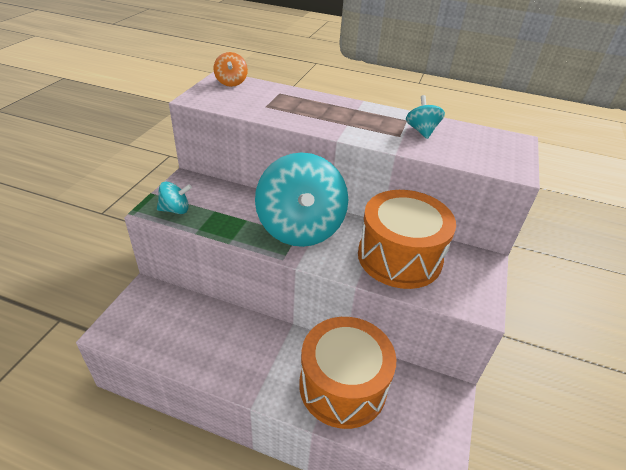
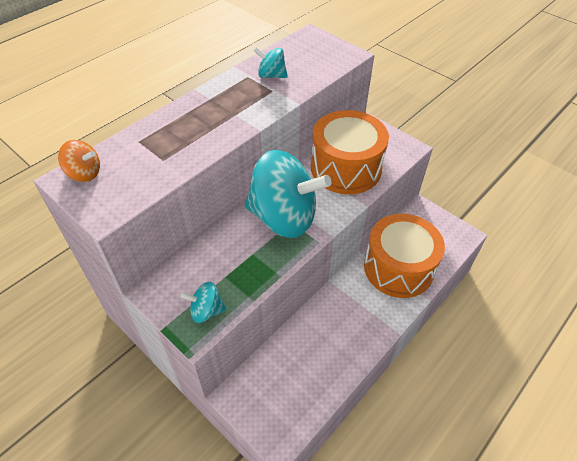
camera: 65 degrees left, 10 degrees up
turquoise spinning top [157,182,192,214] -> turquoise spinning top turned 105 degrees counterclockwise [180,282,227,323]

